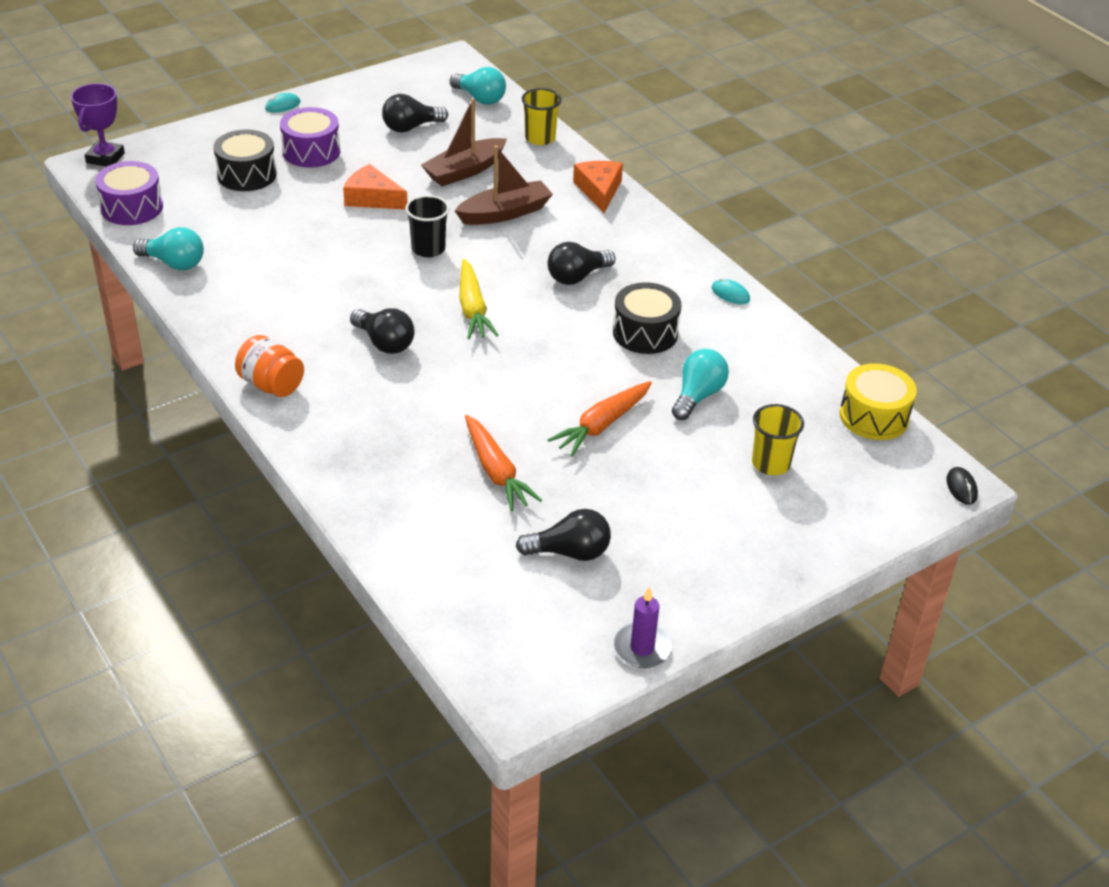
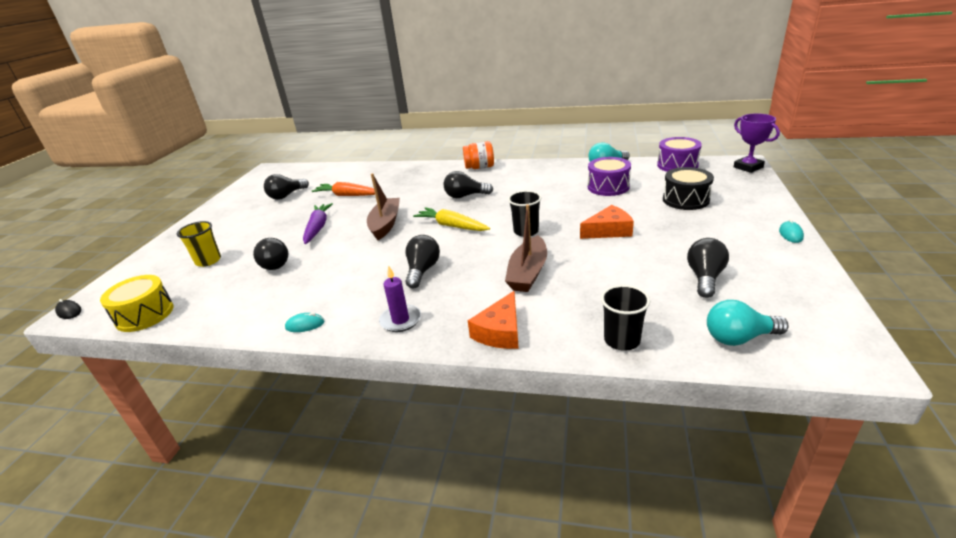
camera: 140 degrees right, 10 degrees down
purple drum [280,107,340,168] -> purple drum moved to [588,157,631,196]
brown boat [421,99,507,186] -> brown boat moved to [367,173,400,240]
yellow cup [522,88,561,145] -> black cup [601,285,650,351]
orange carrot [548,381,652,456] -> purple carrot [303,203,333,244]
orange cheese [573,161,623,213] -> orange cheese turned 75 degrees clockwise [468,291,519,349]
black drum [613,282,681,354] -> none
purple candle [613,587,672,668] -> purple candle moved to [379,265,421,332]
turquoise light bulb [672,349,729,420] -> black light bulb [253,238,288,270]

